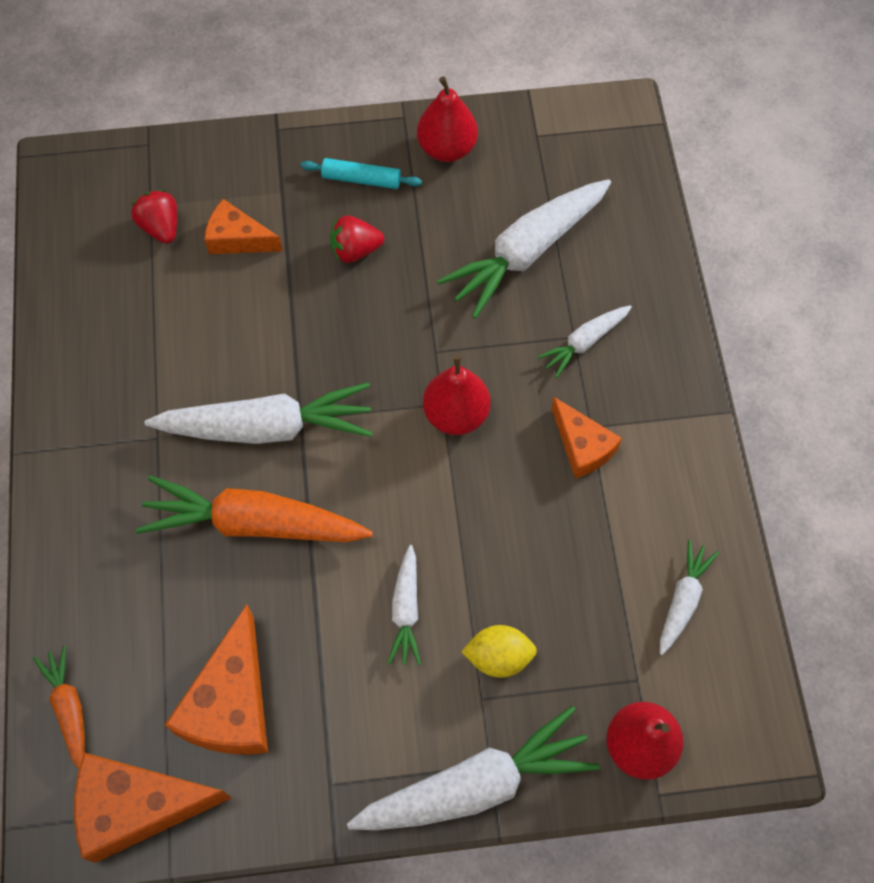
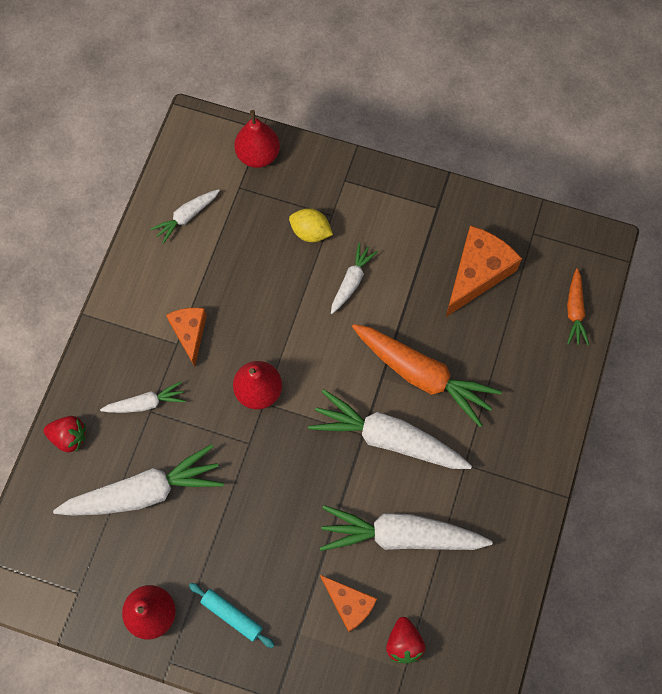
camera: 155 degrees left, 5 degrees up
orange cheese [74,753,231,863] -> none
red strawberry [330,215,384,263] -> red strawberry moved to [43,416,86,453]
white carrot [347,706,599,830] -> white carrot moved to [320,505,492,551]

